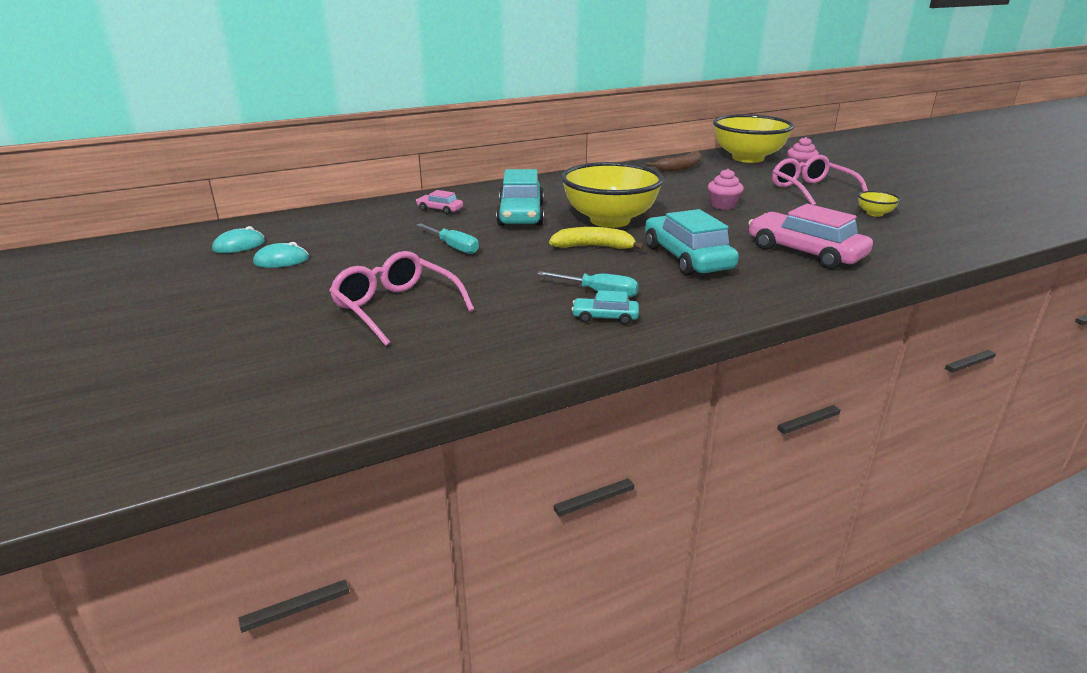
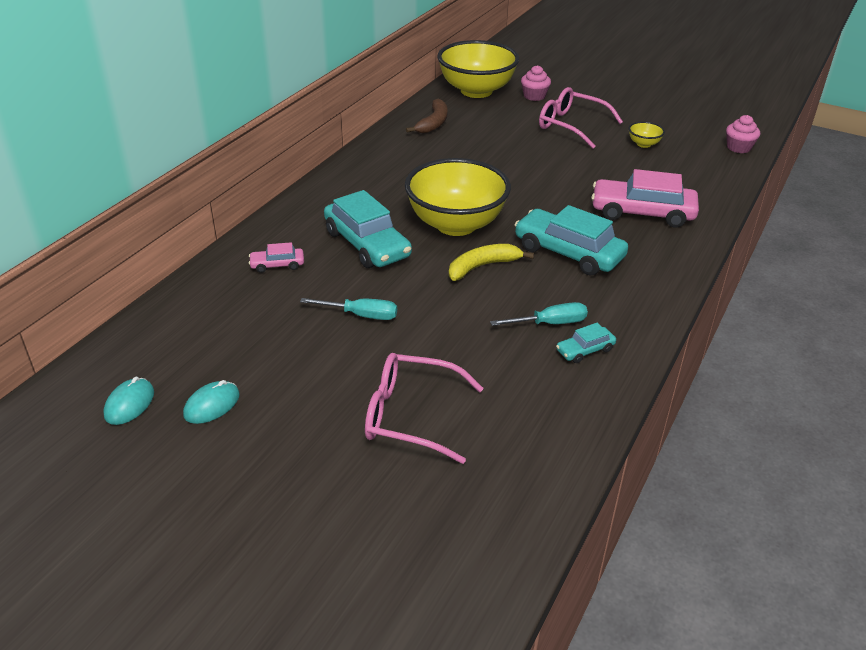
camera: 35 degrees left, 10 degrees up
pink cupcake [708,169,744,210] -> pink cupcake moved to [726,115,760,153]

